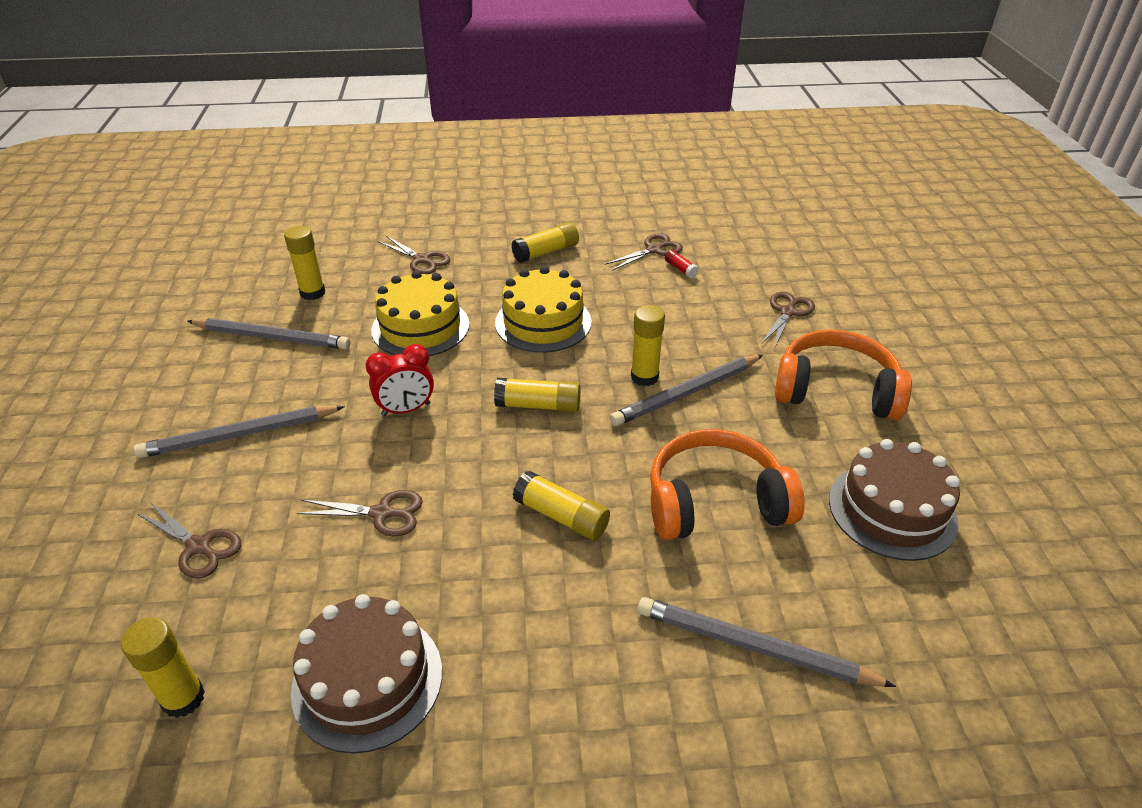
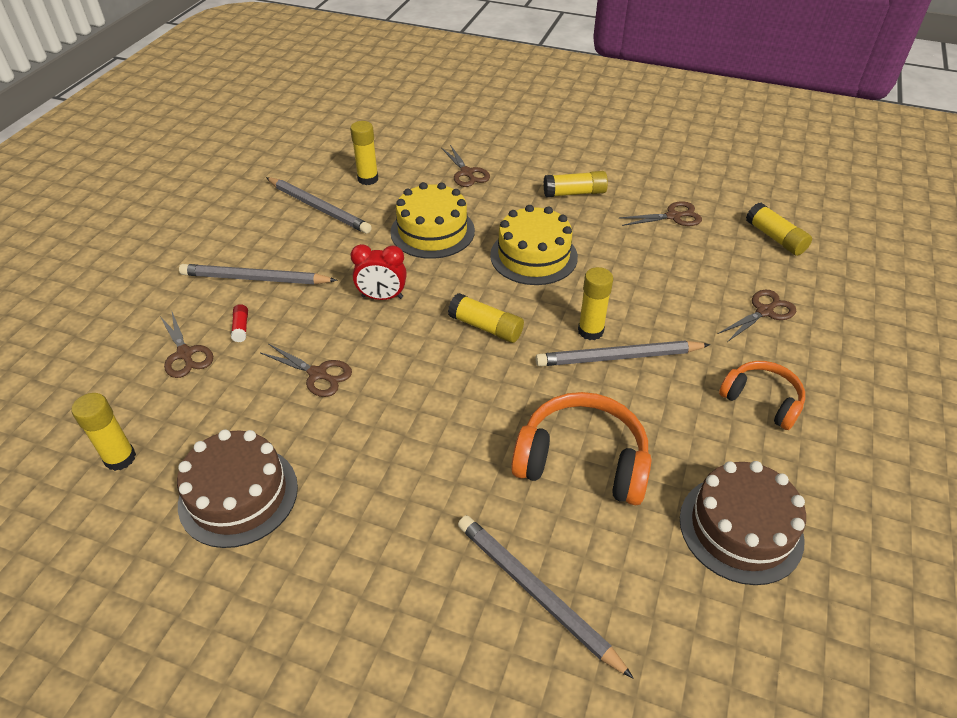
camera: 25 degrees right, 5 degrees up
yellow glue stick [513,471,610,540] -> yellow glue stick moved to [746,203,812,256]
red glue stick [665,250,699,278] -> red glue stick moved to [231,304,248,342]
orange headphones [775,330,912,420] -> orange headphones [719,361,805,430], size x0.63

